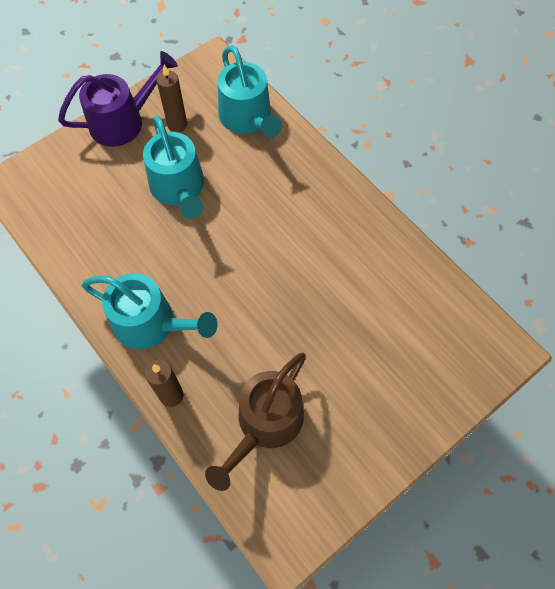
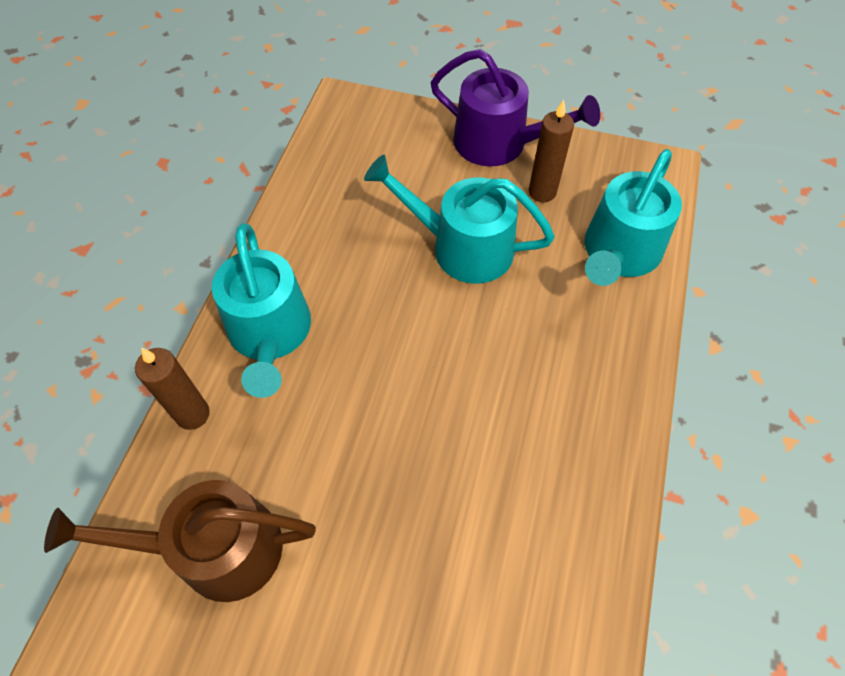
camera: 55 degrees right, 5 degrees down
turquoise watering can [143,115,204,219] -> turquoise watering can turned 75 degrees clockwise [364,155,555,284]

